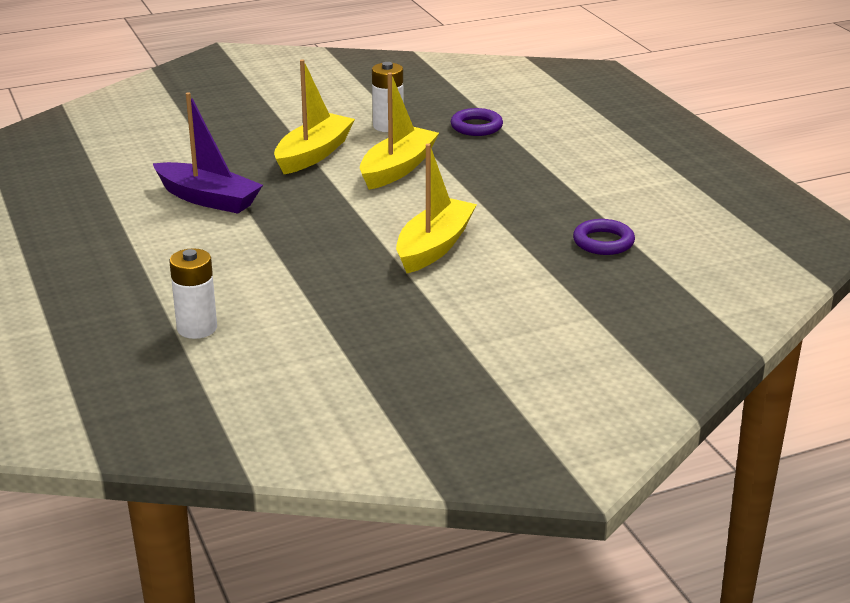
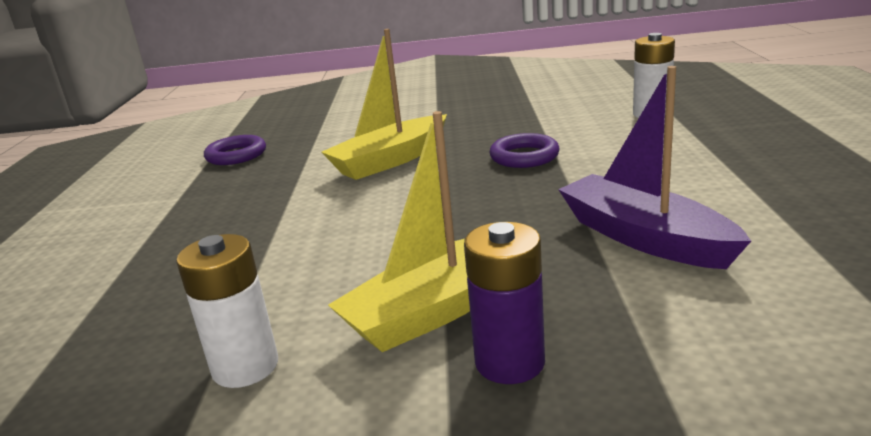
camera: 155 degrees left, 5 degrees down
yellow boat [360,73,439,190] -> none
purple ring [451,108,503,136] -> purple ring moved to [489,133,559,168]
none -> purple battery [464,222,545,384]

